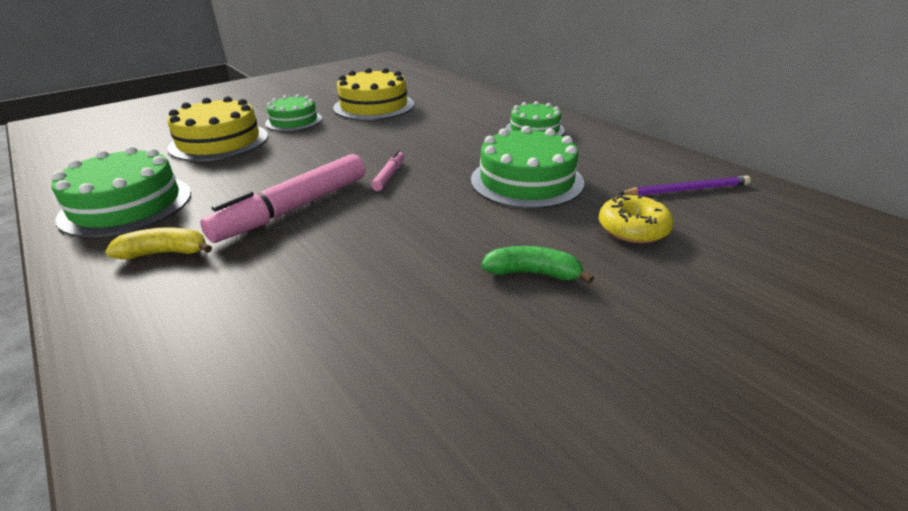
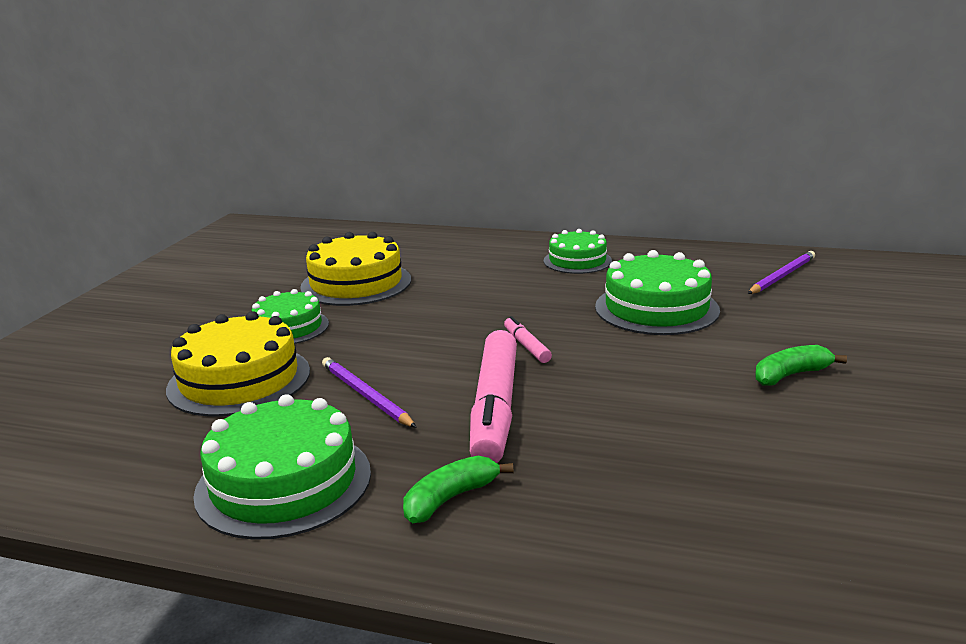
camera: 35 degrees left, 10 degrees down
yellow banana [105,227,212,259] -> green banana [403,456,513,523]
yellow donut [599,195,674,244] -> none
none -> purple pencil [322,357,417,428]

